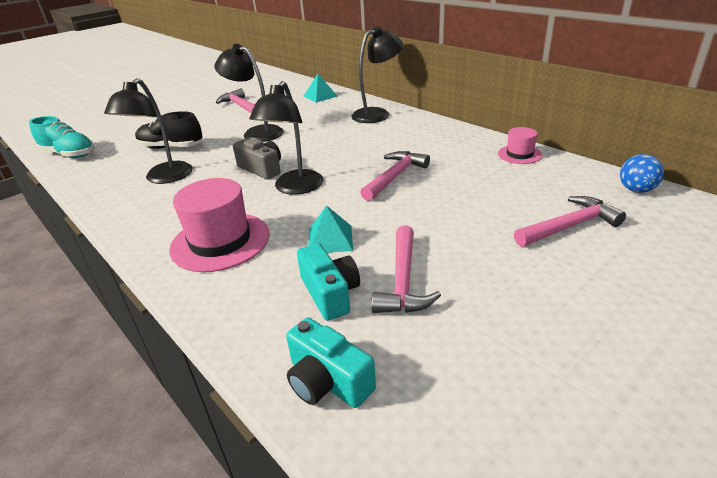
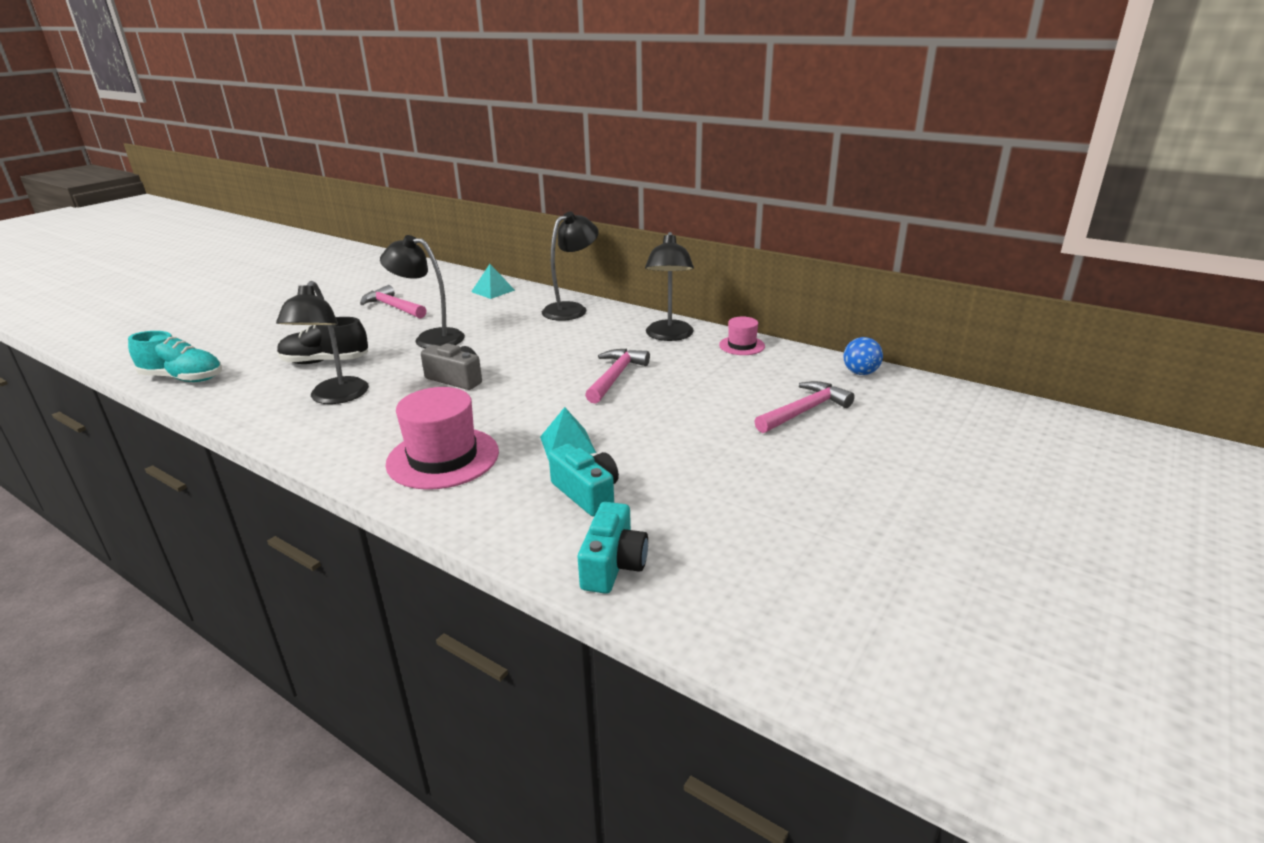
camera: 15 degrees left, 5 degrees down
black lamp [249,81,324,195] -> black lamp moved to [645,232,694,341]
turquoise camera [286,317,376,408] -> turquoise camera turned 105 degrees counterclockwise [578,502,648,594]
pink hammer [371,225,441,313] -> none

